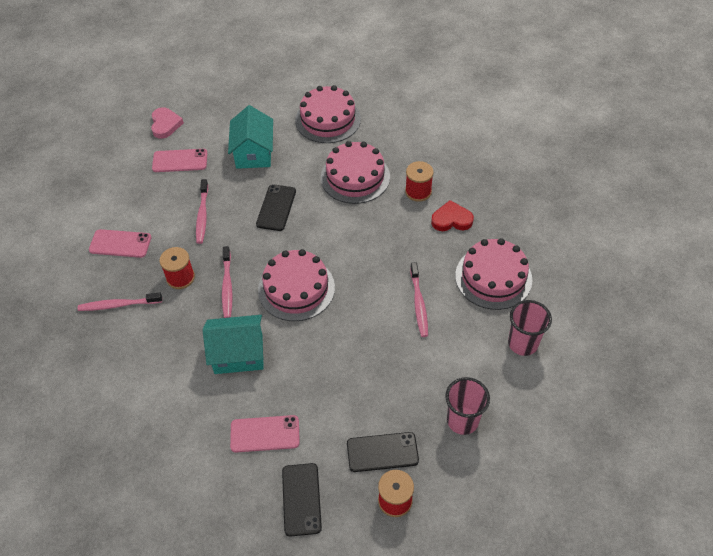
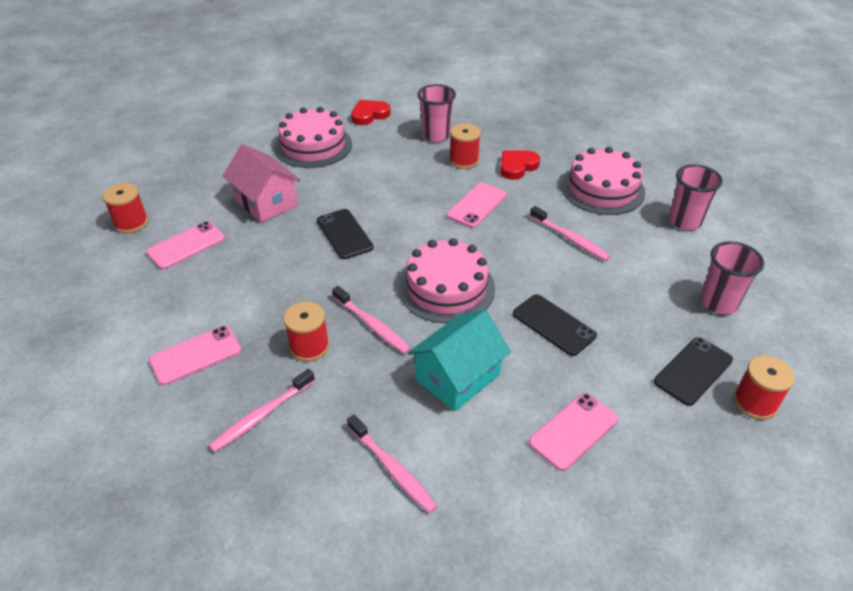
camera: 40 degrees left, 10 degrees down
pink heart [151,107,184,139] -> red spool [102,183,148,233]
pink toothbrush [196,179,208,244] -> pink toothbrush moved to [347,415,438,513]
turquoise house [228,105,273,169] -> pink house [223,144,301,223]
black phone [282,463,322,537] -> black phone moved to [513,294,597,356]
pink cake [321,141,390,204] -> none
none -> red heart [351,100,391,125]
none -> pink cup [417,84,456,142]
none -> pink phone [447,182,507,228]

